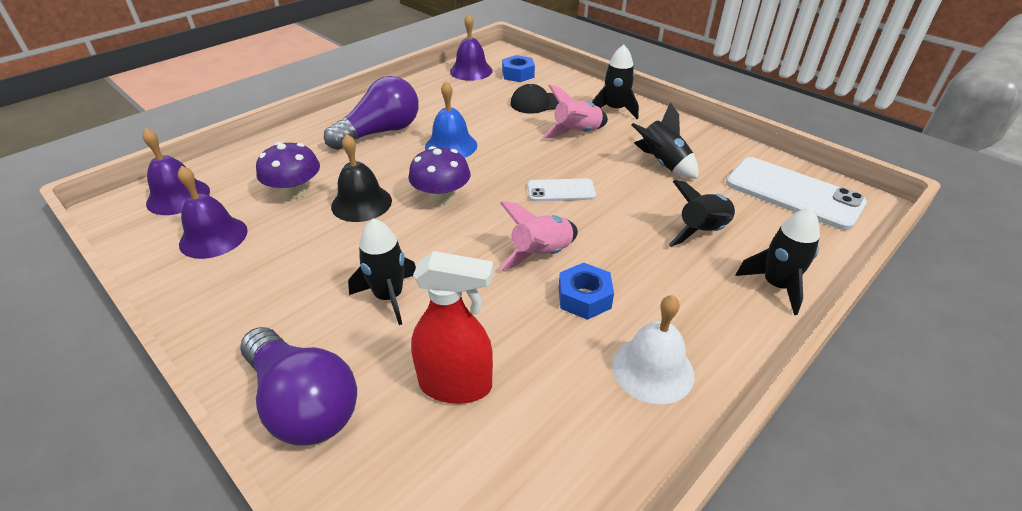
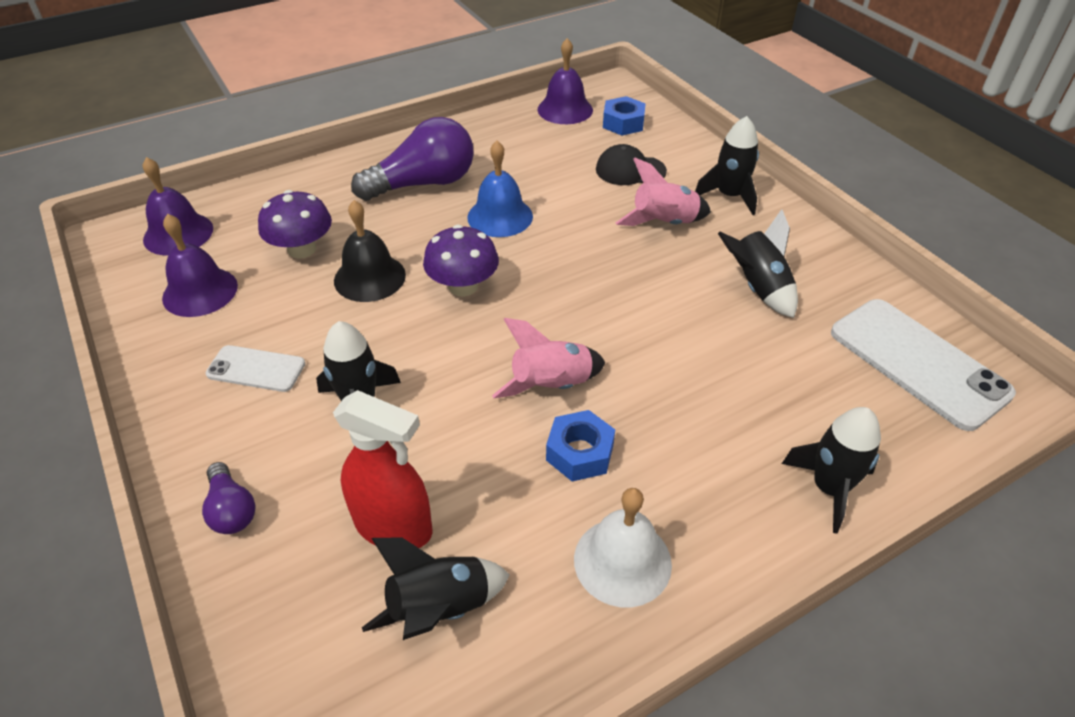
camera: 15 degrees right, 5 degrees up
purple light bulb [240,327,357,446] -> purple light bulb [202,462,255,534], size x0.50
white phone [528,178,596,201] -> white phone moved to [206,345,305,392]
black rocket [669,180,735,247] -> black rocket moved to [362,537,510,640]

